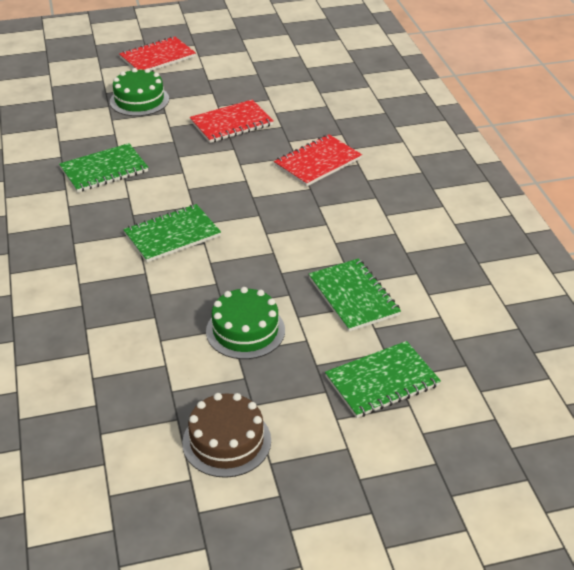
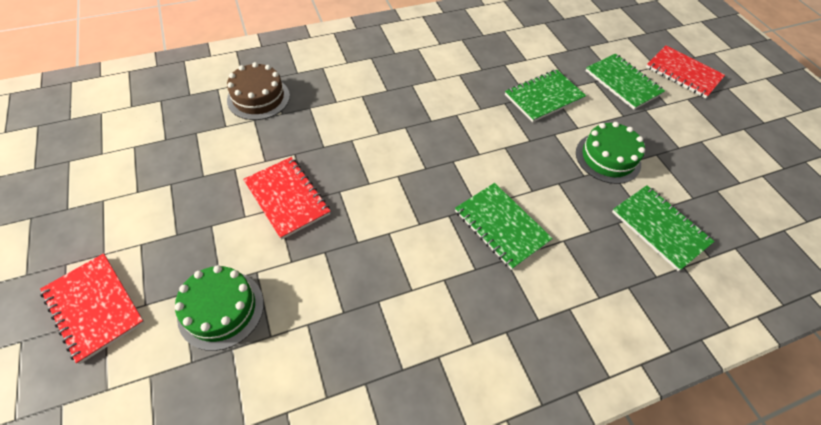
camera: 100 degrees left, 15 degrees up
green notebook [59,143,148,193] -> green notebook moved to [612,185,715,271]
brown cake [182,393,271,478] -> brown cake moved to [227,62,290,120]
red notebook [274,135,362,187] -> red notebook moved to [646,45,725,98]

